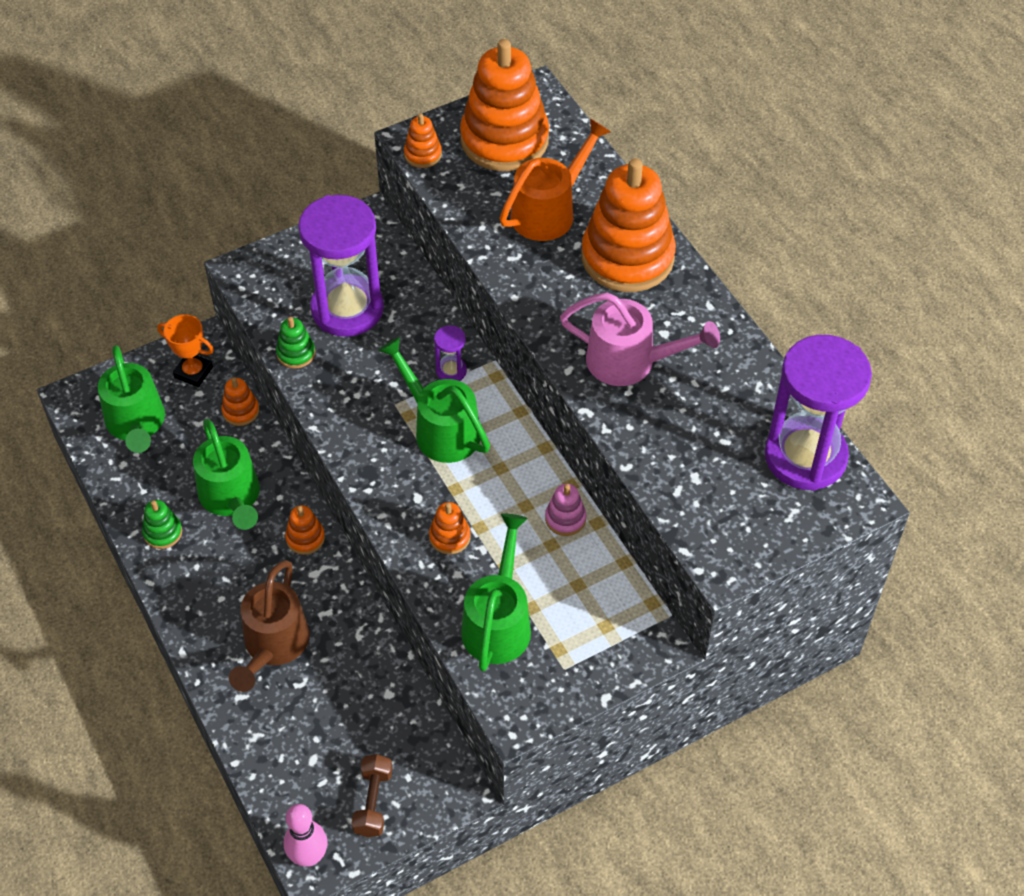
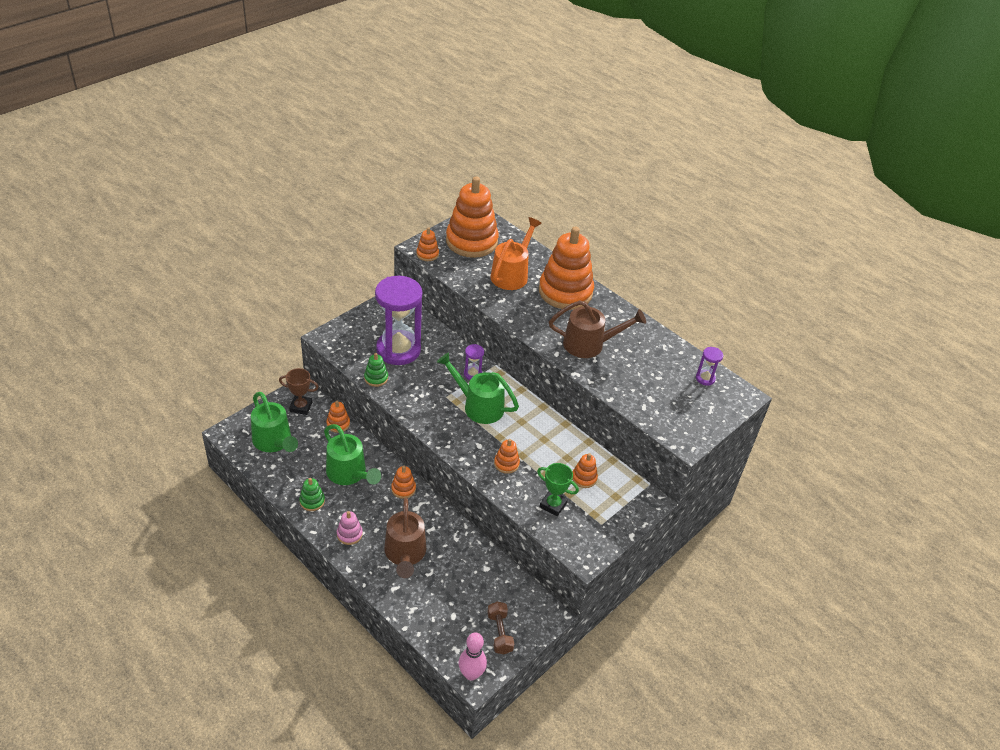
camera: 20 degrees left, 10 degrees down
orange trophy [157,314,214,387] -> brown trophy [279,368,319,415]
green watering can [461,513,531,672] -> green trophy [537,463,579,516]
pink stacking toy [545,484,586,536] -> pink stacking toy moved to [337,511,363,545]
pink watering can [560,293,720,386] -> brown watering can [549,300,646,358]
purple hourglass [765,335,872,491] -> purple hourglass [696,347,723,386], size x0.41
none -> orange stacking toy [572,453,598,488]

